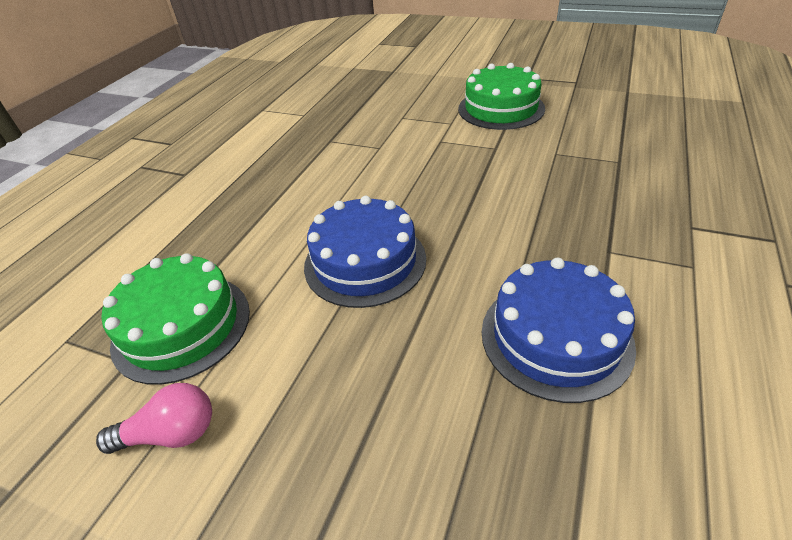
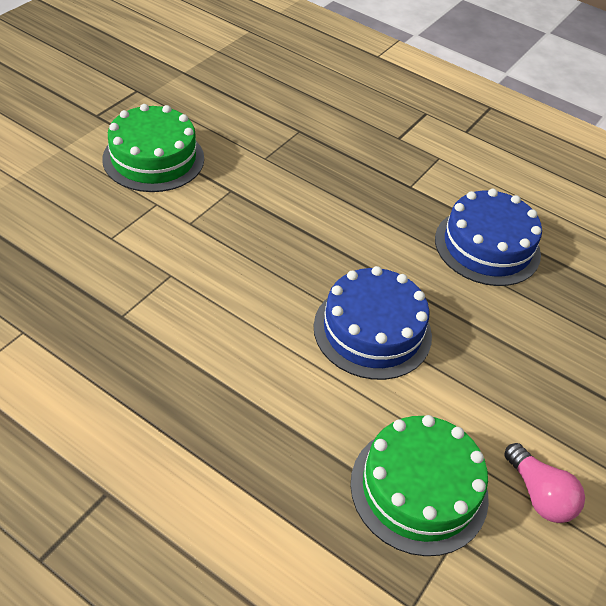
camera: 85 degrees left, 5 degrees up
pink light bulb [96,383,212,454] -> pink light bulb turned 150 degrees clockwise [505,443,585,523]

